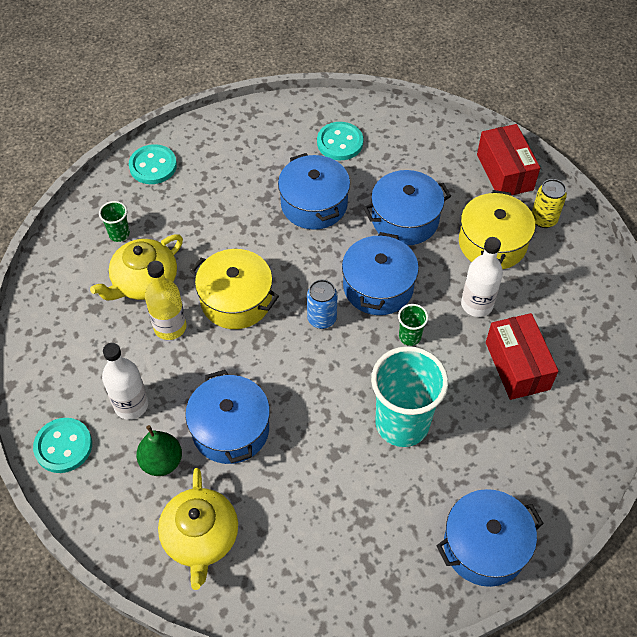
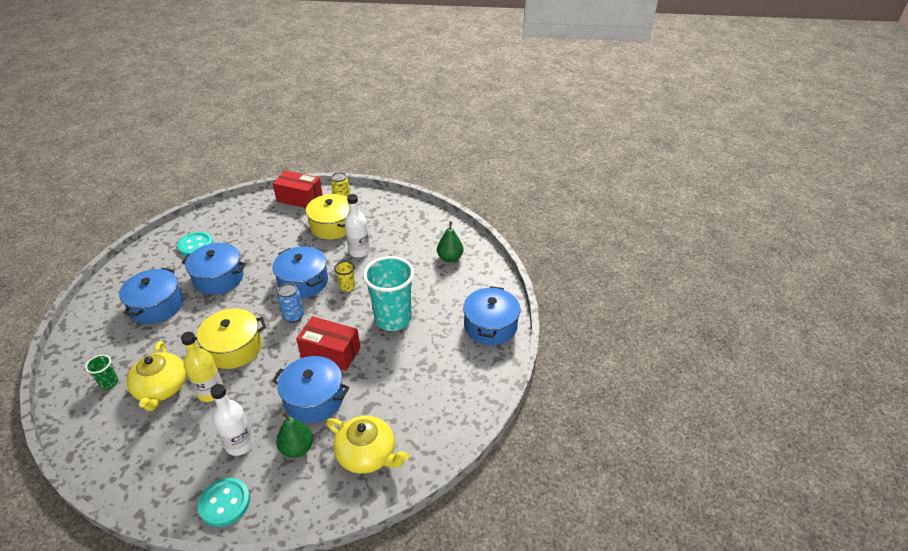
camera: 55 degrees left, 15 degrees down
turquoise button [129,144,177,184] -> none
blue pot [363,170,451,245] -> blue pot moved to [119,268,183,324]
green cup [398,304,428,346] -> yellow cup [334,261,355,292]
red box [486,313,558,400] -> red box moved to [296,316,360,371]
none -> green pear [437,221,464,262]

